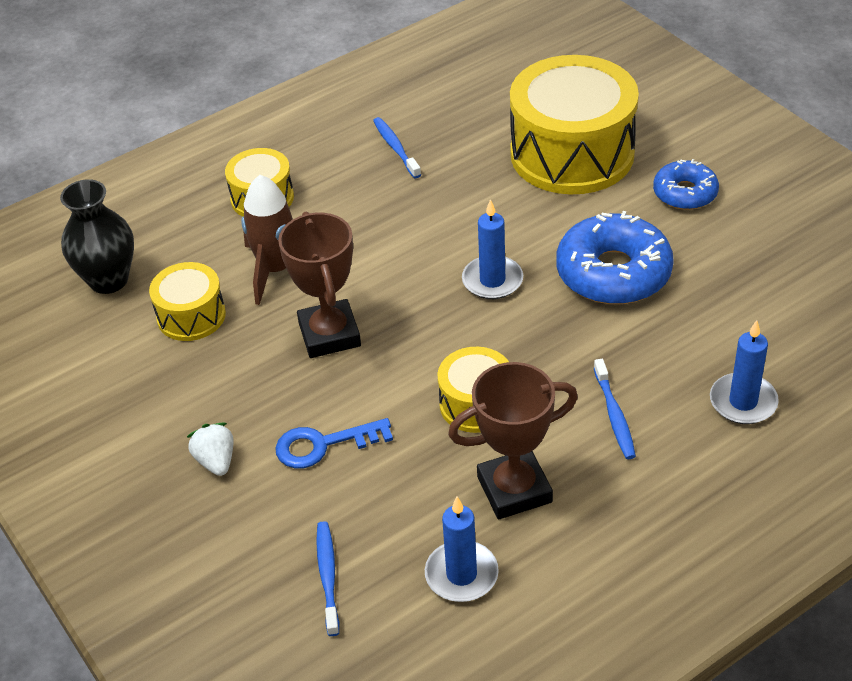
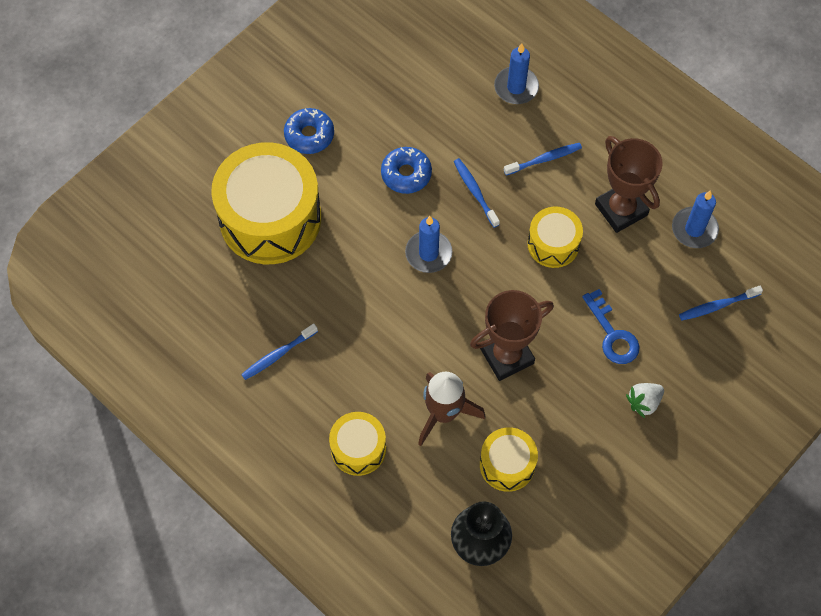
camera: 105 degrees left, 20 degrees up
blue donut [556,211,674,304] -> blue donut [381,147,432,194], size x0.59
none -> blue toothbrush [454,158,500,228]

